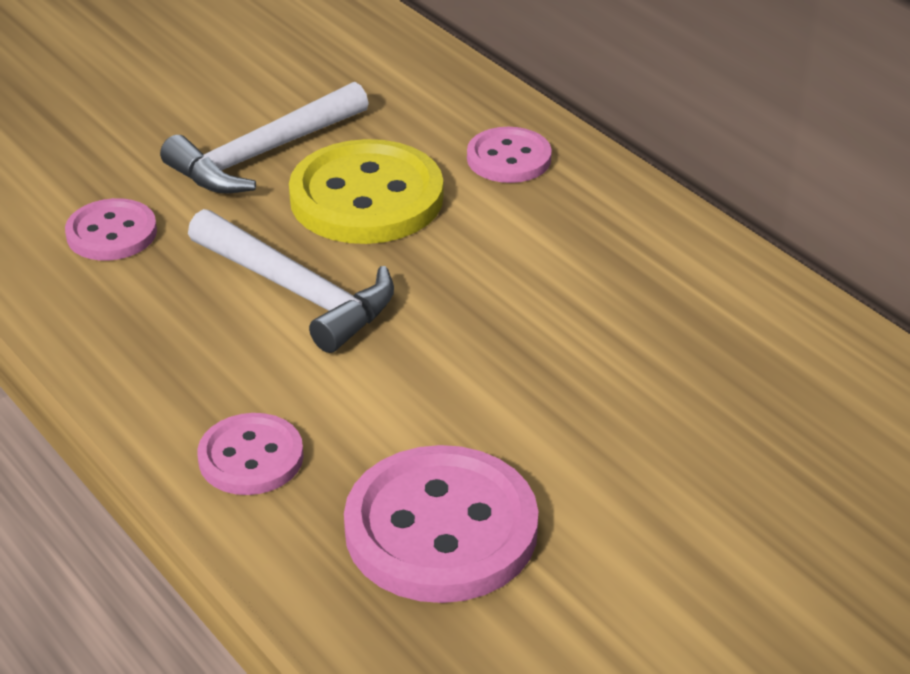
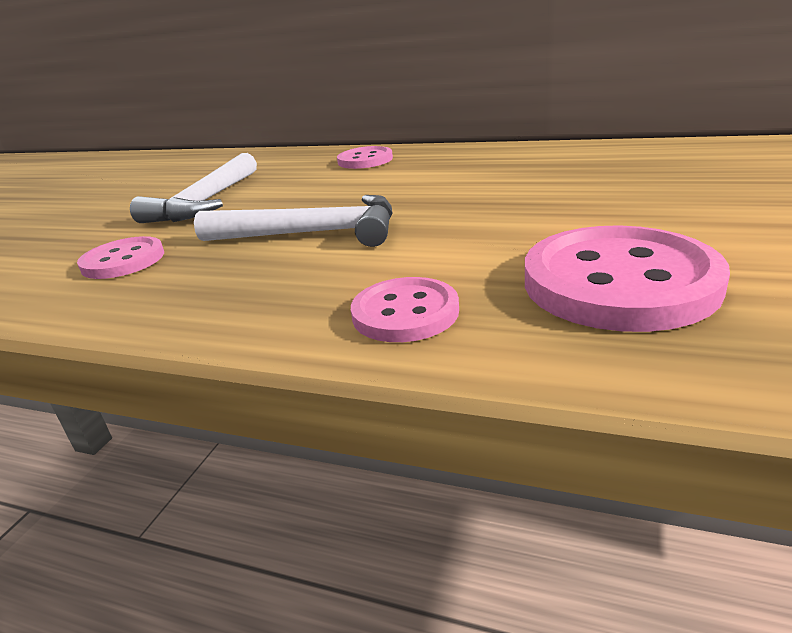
camera: 30 degrees left, 10 degrees down
yellow button [289,139,443,244] -> none

